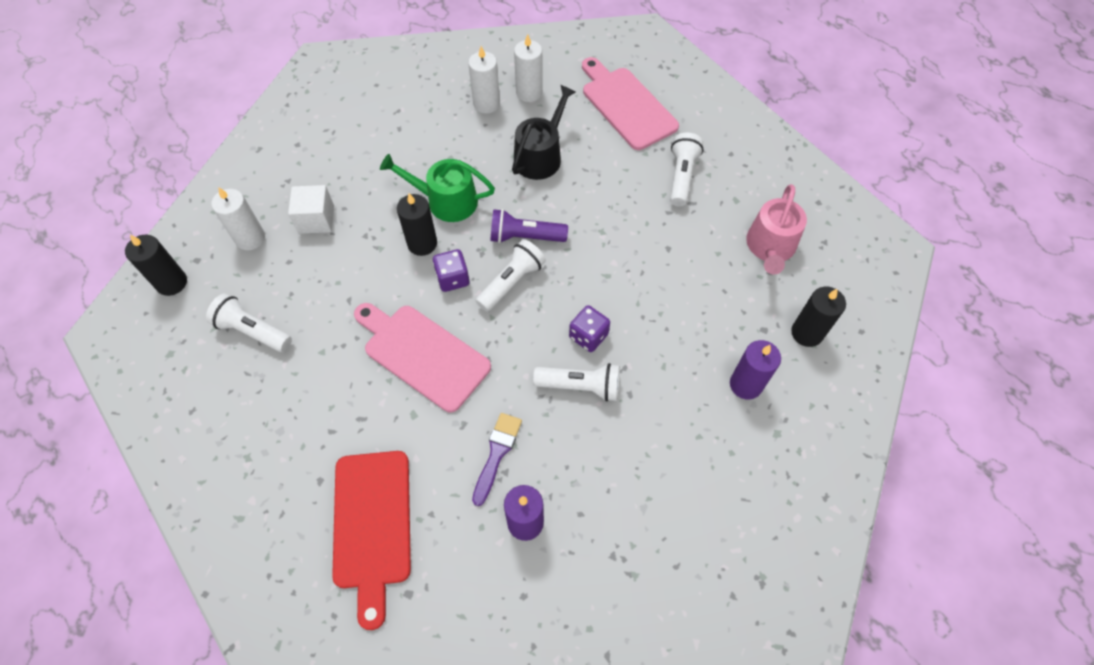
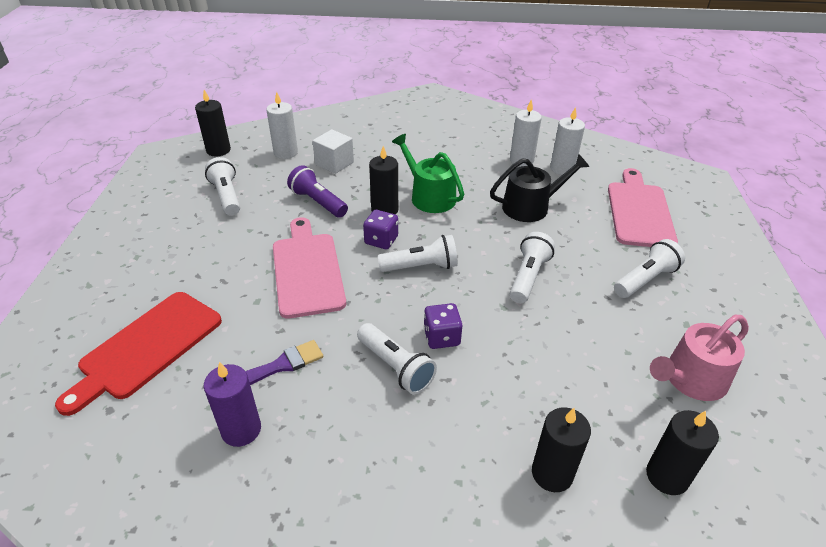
camera: 40 degrees right, 20 degrees down
purple flashlight [490,209,568,243] -> purple flashlight moved to [287,165,348,218]
purple candle [730,340,781,399] -> black candle [532,407,591,492]
none -> white flashlight [510,232,555,303]

